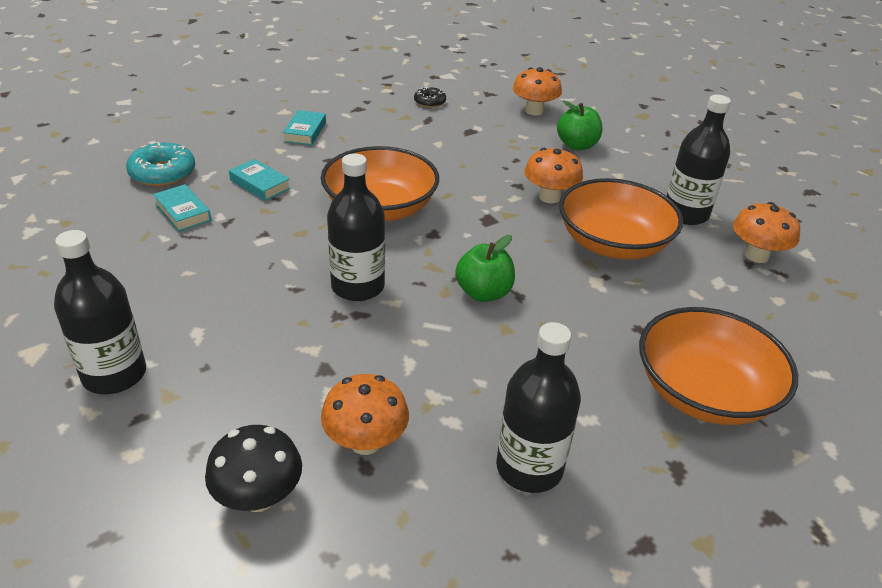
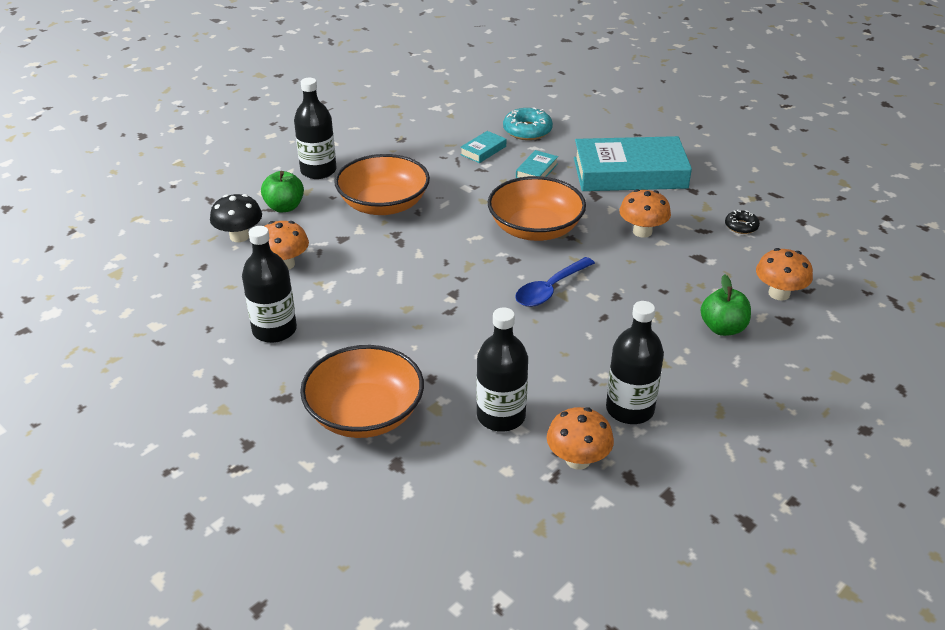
camera: 80 degrees right, 0 degrees up
turquoise book [283,110,326,145] -> turquoise book [574,136,692,191], size x2.41
black bottle [327,153,385,301] -> black bottle moved to [476,307,528,432]
green apple [455,235,515,302] -> green apple moved to [261,171,304,212]
orange mushroom [524,148,583,203] -> orange mushroom moved to [619,189,671,238]
orange bowl [559,178,683,259] -> orange bowl moved to [334,154,430,215]
none -> blue spoon [515,257,595,307]

